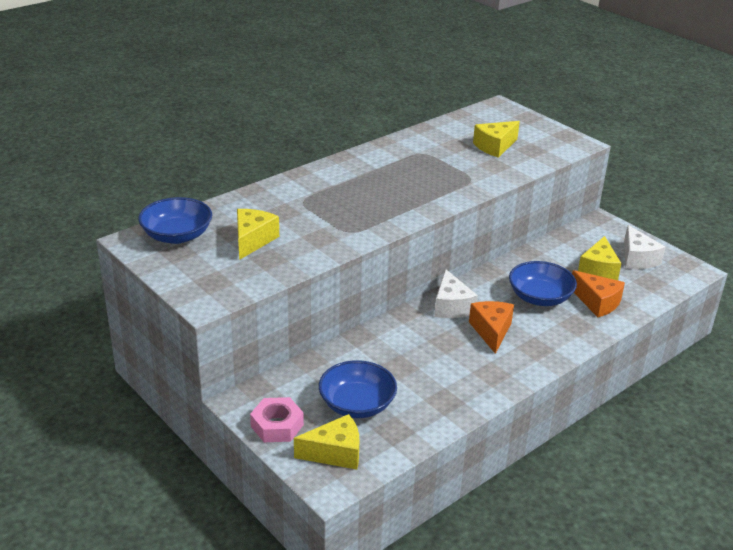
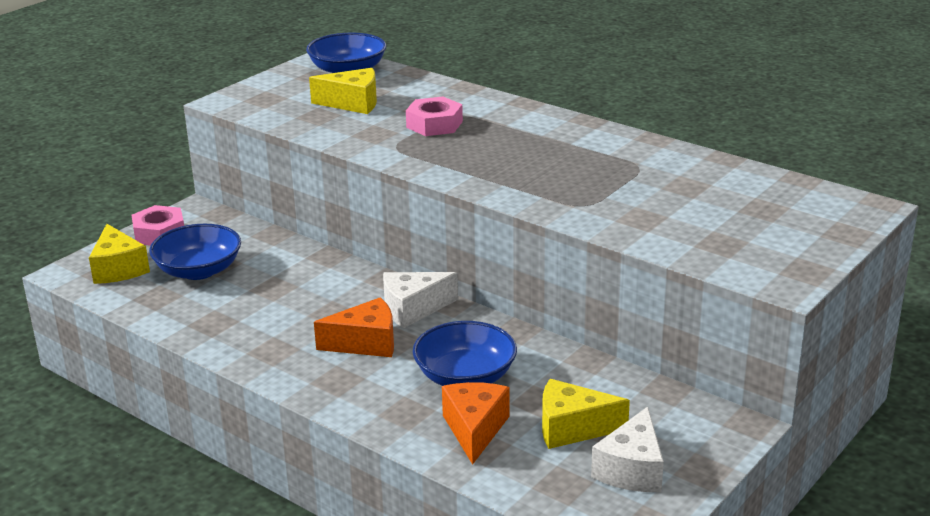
camera: 80 degrees right, 5 degrees down
yellow cheese [473,121,520,158] -> none
orange cheese [572,270,625,317] -> orange cheese turned 150 degrees clockwise [442,382,510,465]
white cheese [624,225,666,269] -> white cheese turned 45 degrees counterclockwise [591,407,664,492]
none -> pink nut [406,97,463,136]

